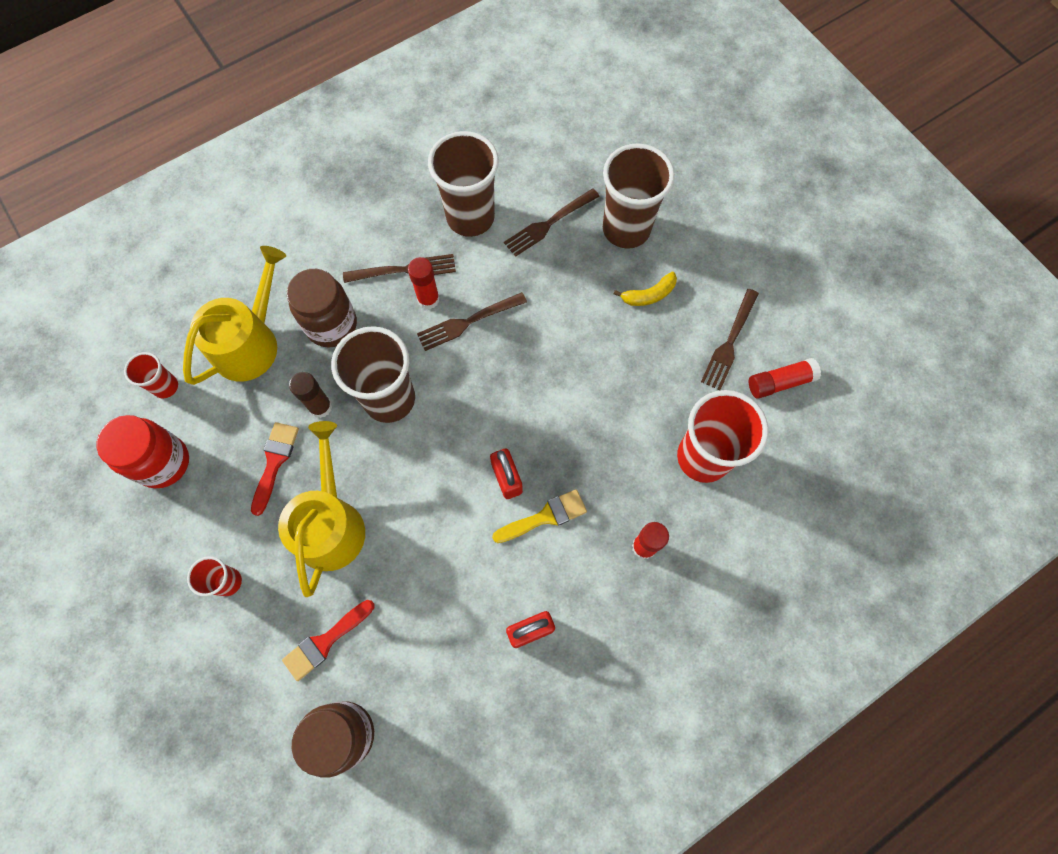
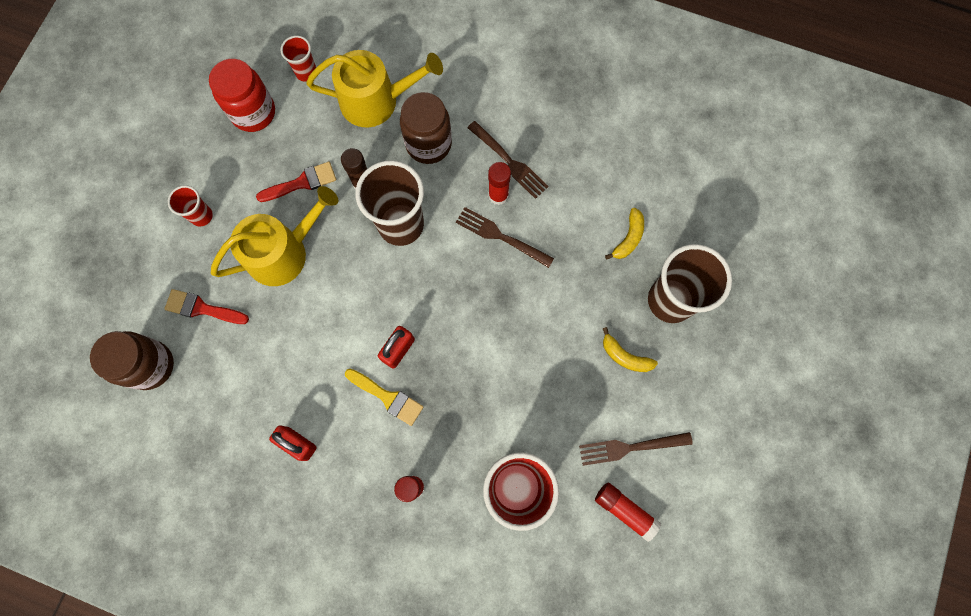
camera: 55 degrees right, 5 degrees up
brown cup [428,131,499,237] -> none
brown fork [504,188,600,257] -> yellow banana [605,208,644,260]

